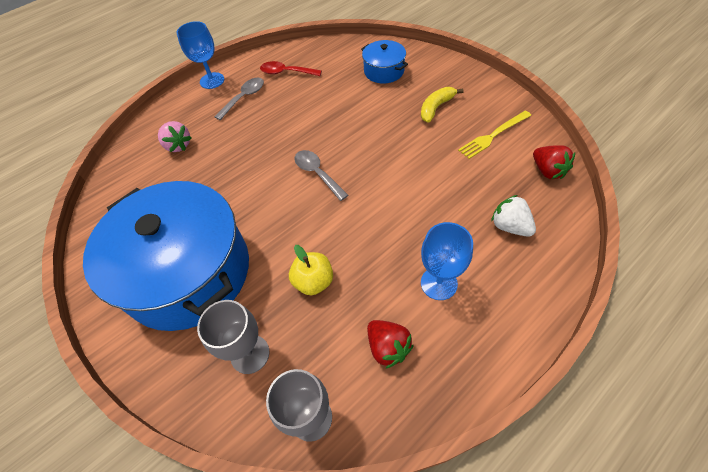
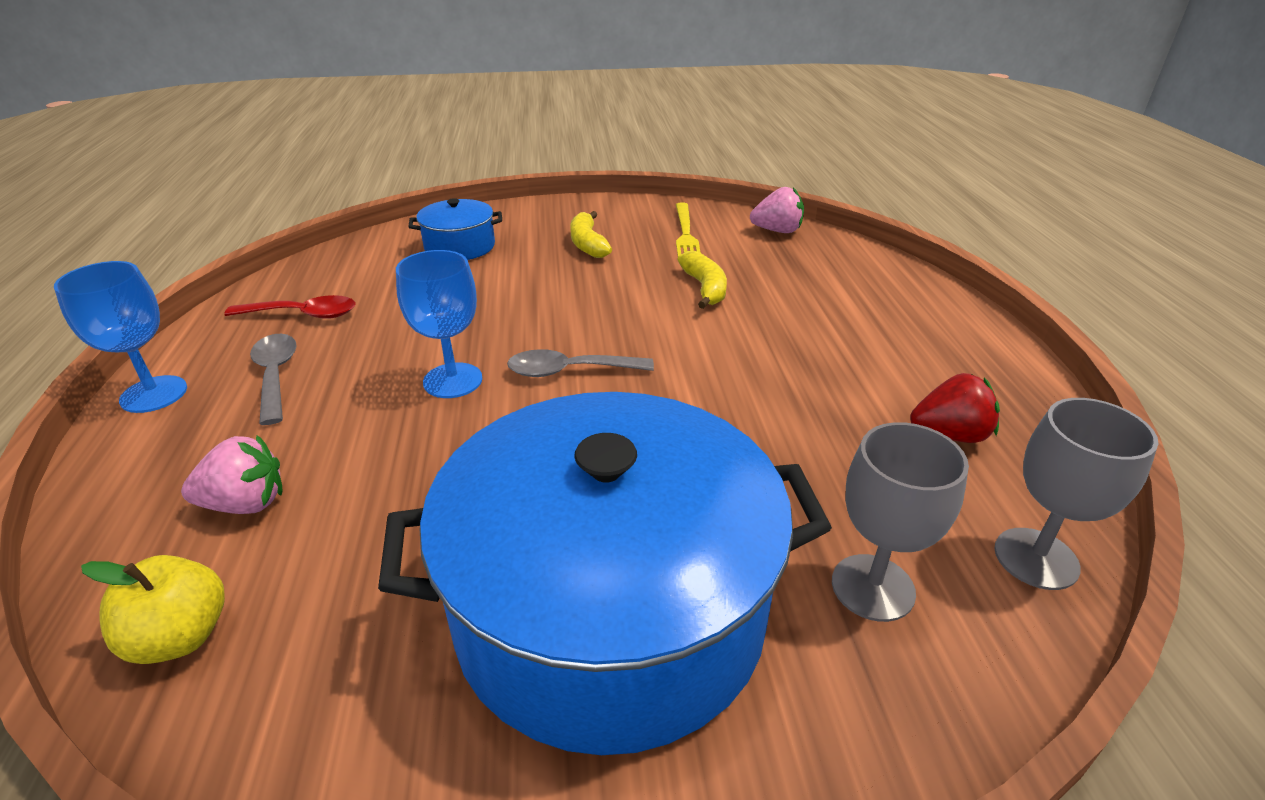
camera: 60 degrees left, 20 degrees down
red spoon [260,61,322,76] -> red spoon turned 135 degrees counterclockwise [224,295,356,319]
yellow apple [289,245,333,295] -> yellow apple moved to [81,555,225,664]
blue goblet [421,222,473,300] -> blue goblet moved to [396,250,483,398]
white strawberry [491,195,536,237] -> none
red strawberry [533,145,575,179] -> pink strawberry [750,187,804,233]
none -> yellow banana [678,251,727,309]

